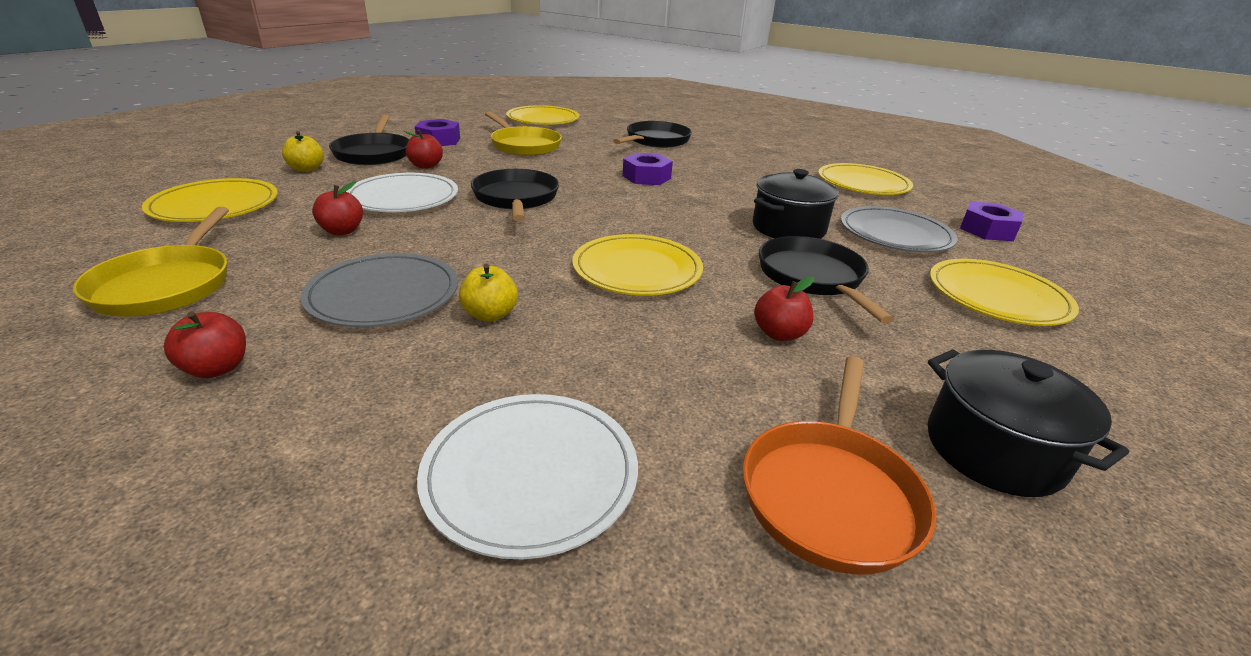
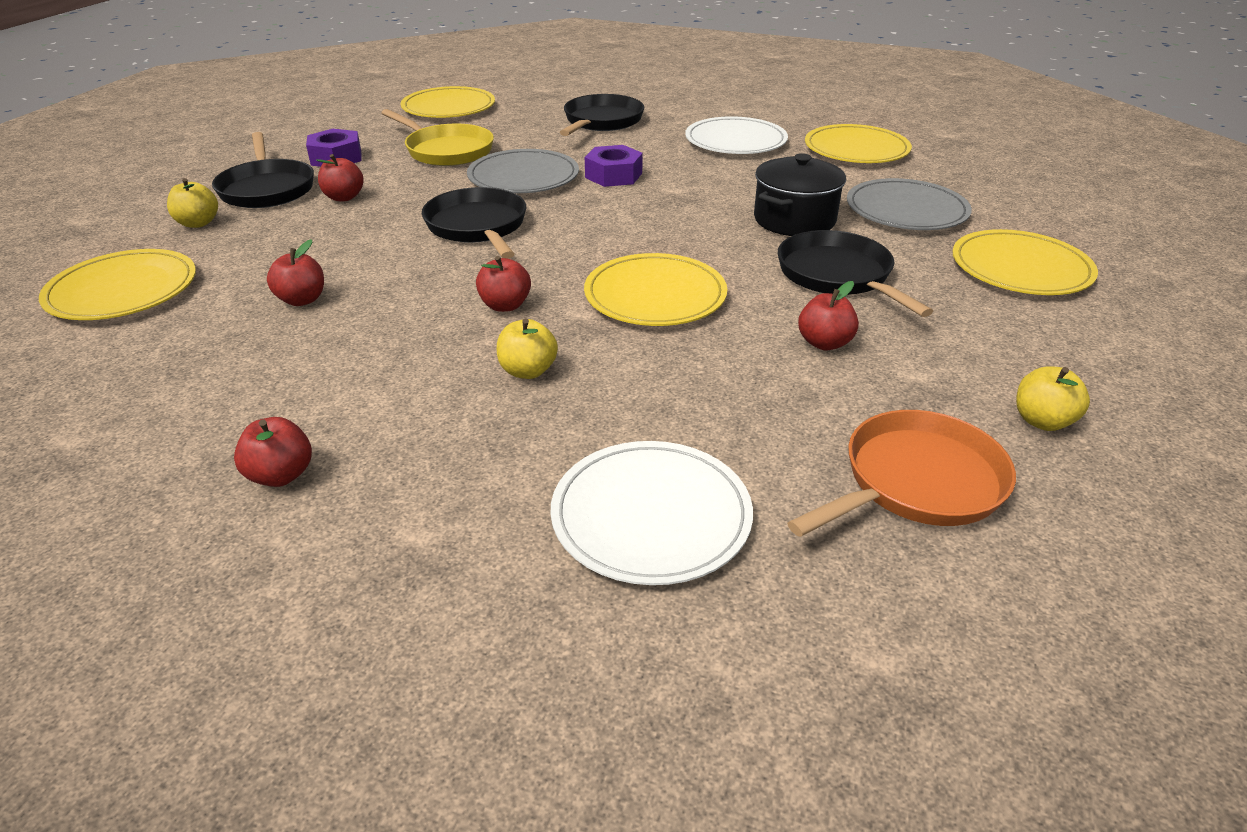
camera: 10 degrees left, 5 degrees up
yellow pan [73,207,229,317] -> none
grey plate [300,253,458,327] -> grey plate moved to [467,149,579,193]
white plate [346,173,458,212] -> white plate moved to [685,116,788,154]
orange pan [743,356,936,575] -> orange pan turned 135 degrees counterclockwise [787,410,1016,537]
black pot [927,349,1129,497] -> yellow apple [1016,366,1090,431]
purple nut [960,201,1024,241] -> none
none -> red apple [476,256,531,312]

